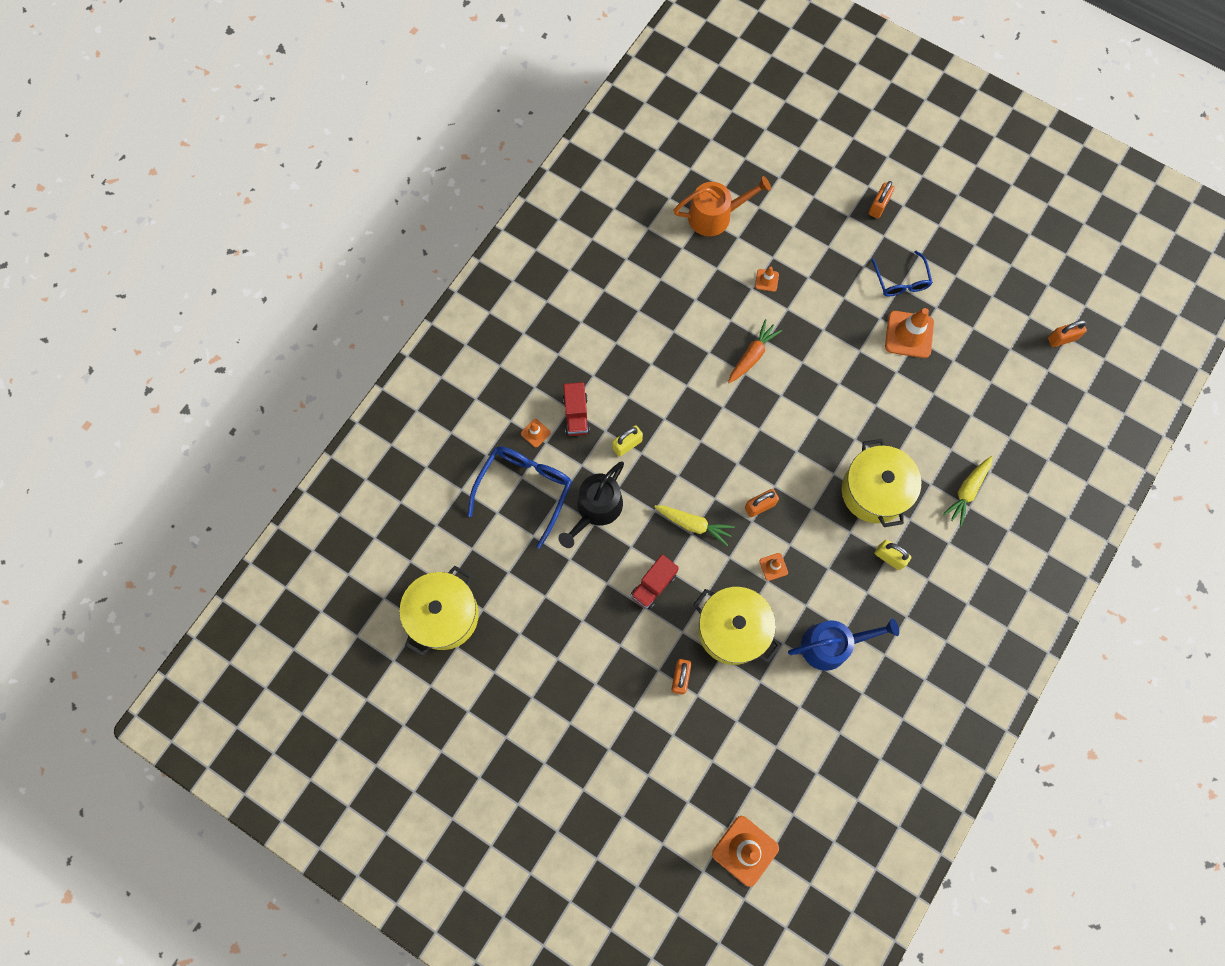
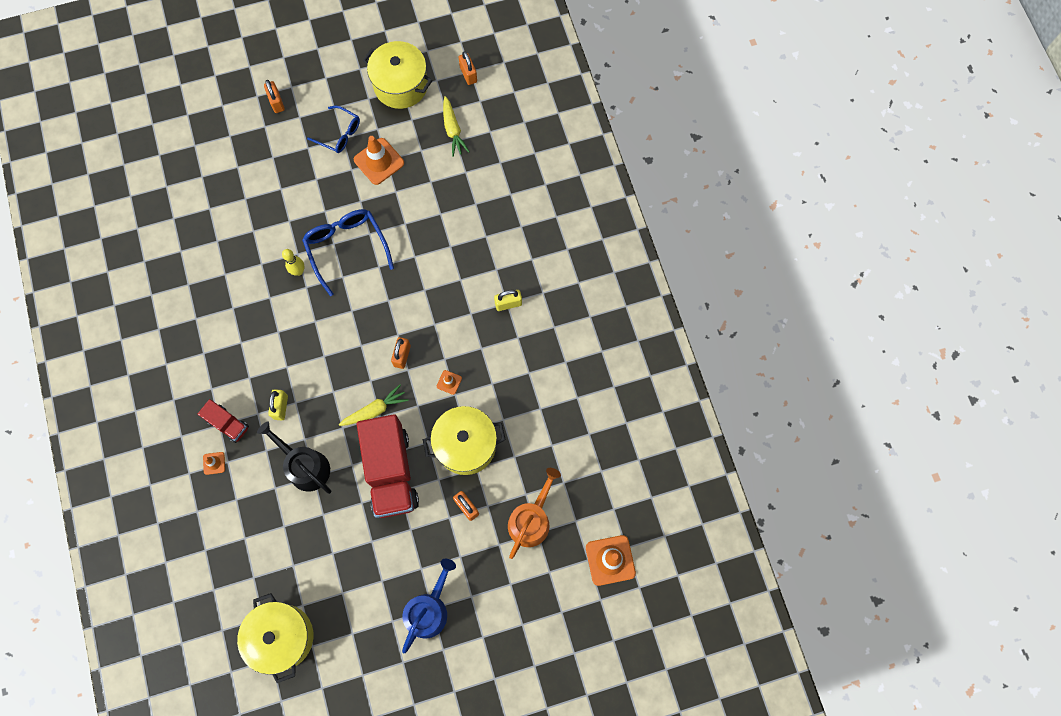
camera: 50 degrees left, 0 degrees up
blue glasses [467,446,572,549] -> blue glasses moved to [302,209,394,296]
black watering can [558,461,624,548] -> black watering can turned 150 degrees clockwise [257,422,331,494]
red truck [631,554,679,610] -> red truck [357,414,419,518], size x2.04
orange watering can [673,176,771,236] -> orange watering can moved to [508,468,561,559]
orange carrot [728,319,782,384] -> yellow bowling pin [282,249,304,276]
orange traffic cone [755,267,779,292] -> none
blue watering can [788,618,899,671] -> blue watering can moved to [402,559,456,653]
yellow pot [841,439,921,527] -> yellow pot moved to [363,41,433,109]
yellow carrot [942,456,993,526] -> yellow carrot moved to [443,96,470,157]
orange padlock [1048,320,1087,347] -> orange padlock turned 45 degrees counterclockwise [459,51,477,85]

